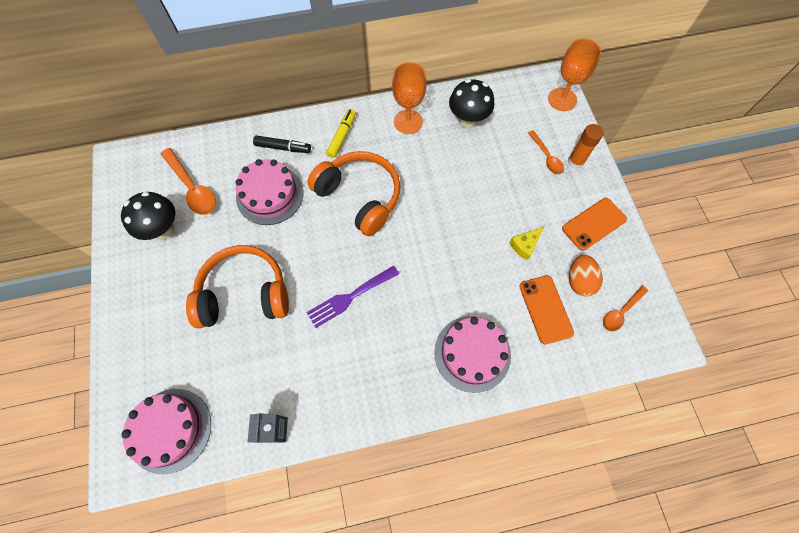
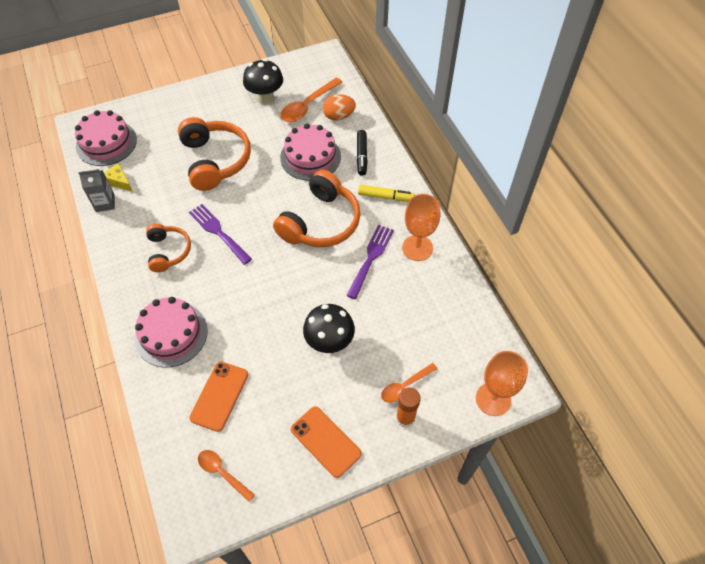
camera: 80 degrees right, 10 degrees down
black mushroom [449,79,494,129] -> black mushroom moved to [303,304,355,353]
yellow cheese [509,227,544,261] -> yellow cheese moved to [104,164,133,192]
orange phone [519,275,574,344] -> orange phone turned 45 degrees counterclockwise [189,362,248,432]
orange egg [569,255,603,296] -> orange egg moved to [322,94,356,120]
none -> orange headphones [146,224,191,272]
none -> purple fork [346,225,394,299]

